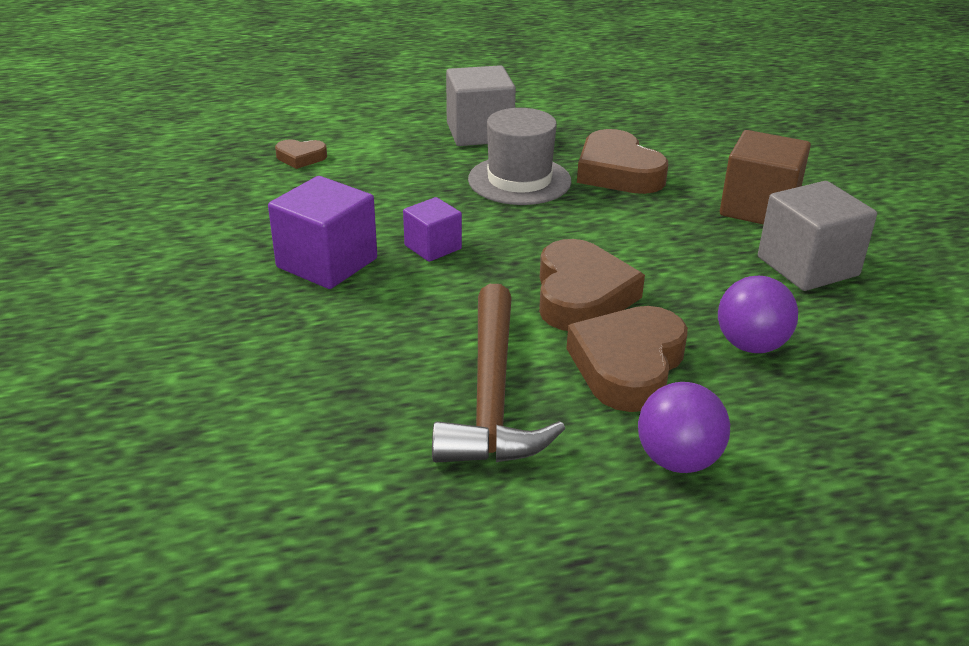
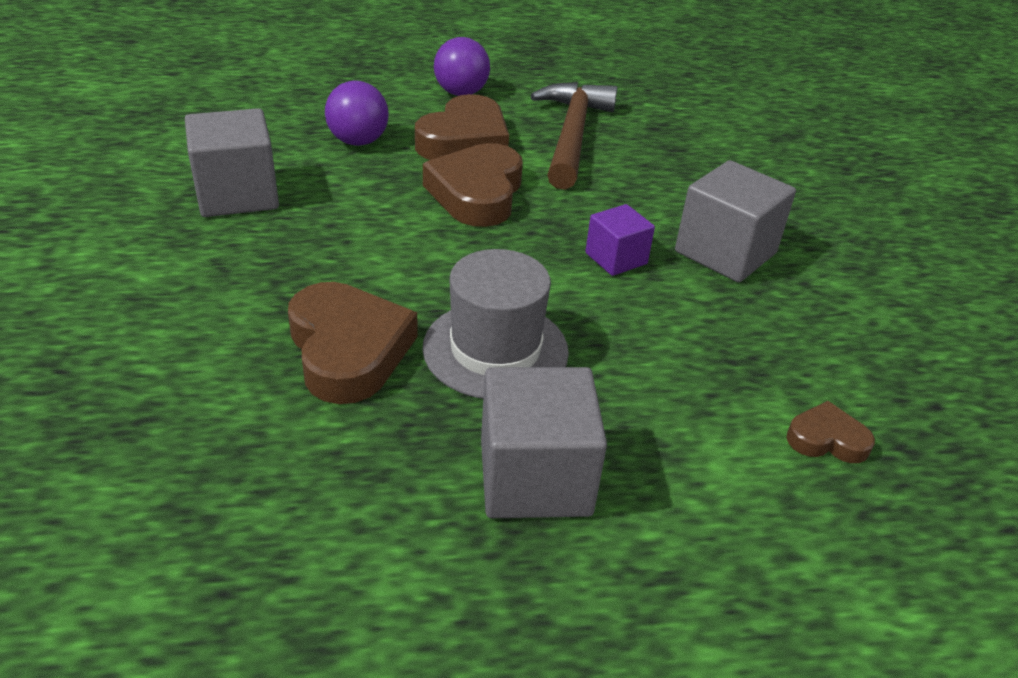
camera: 175 degrees left, 5 degrees up
purple cube [268,176,377,289] -> grey cube [675,160,796,282]
brown cube [720,130,811,225] -> none

